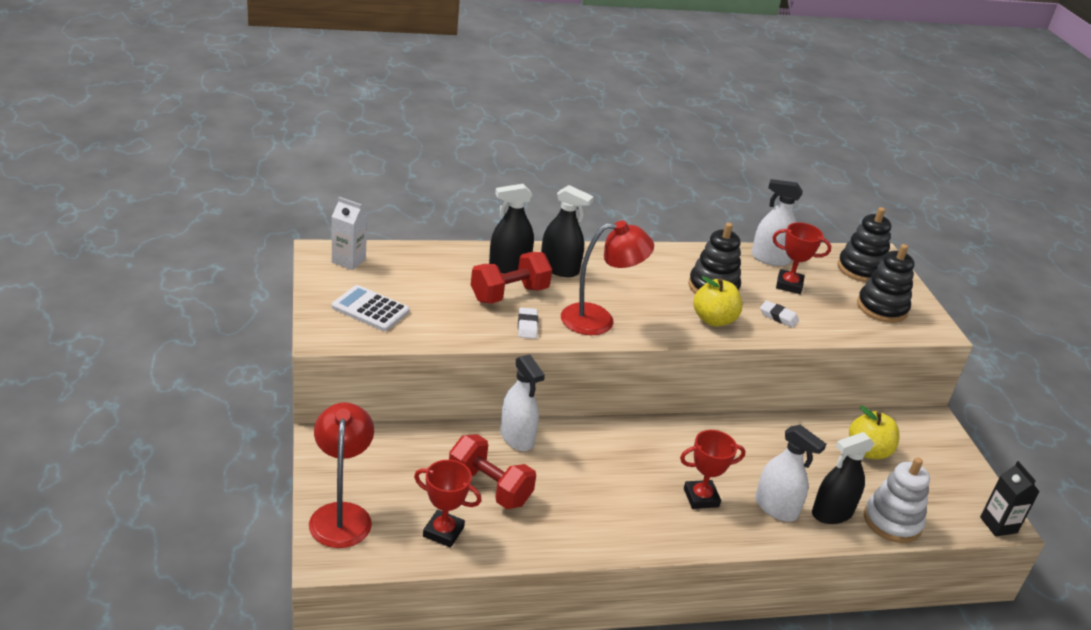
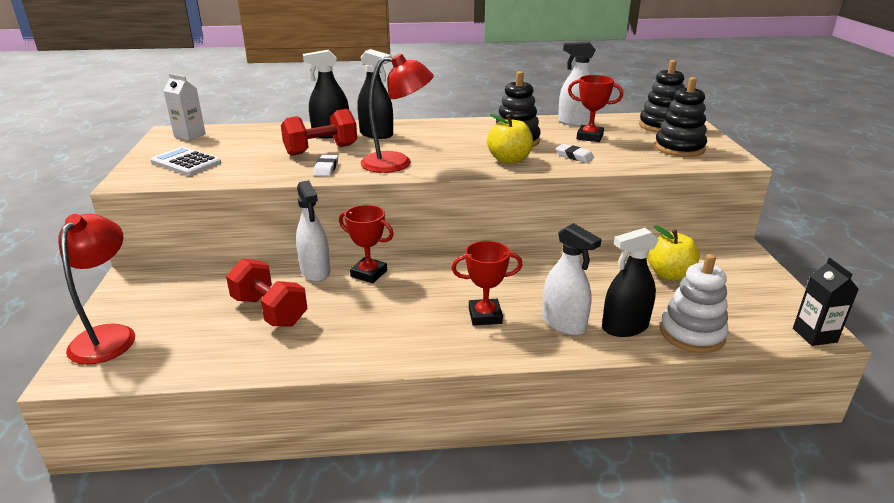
camera: 10 degrees right, 5 degrees down
red trophy [414,460,482,548] -> red trophy moved to [339,205,394,283]

